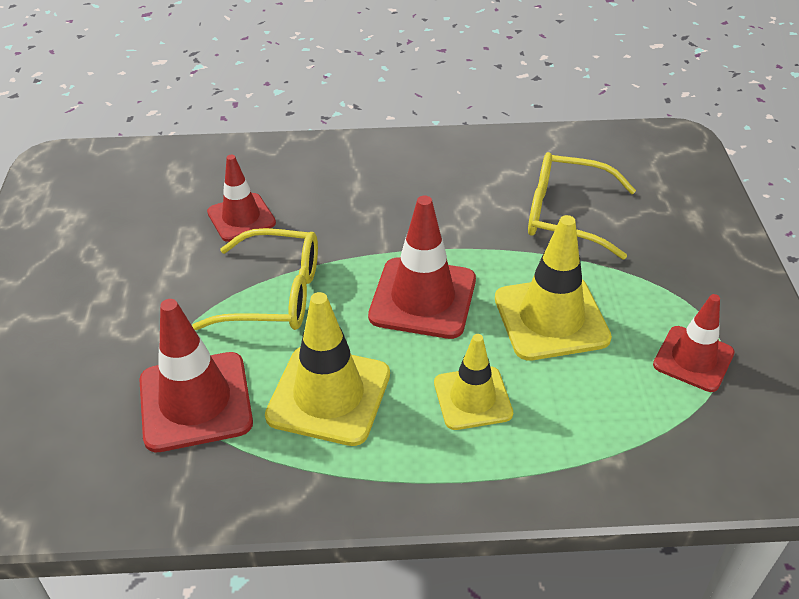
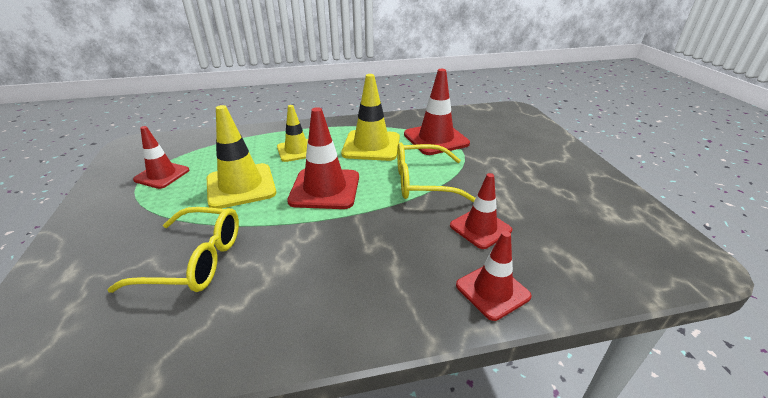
camera: 170 degrees right, 10 degrees down
none -> red traffic cone [456,231,532,321]

